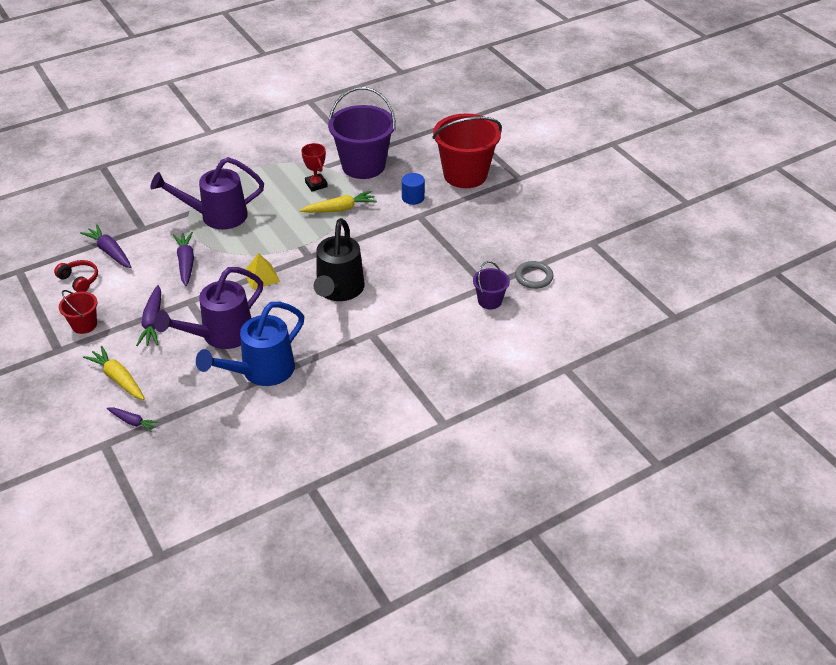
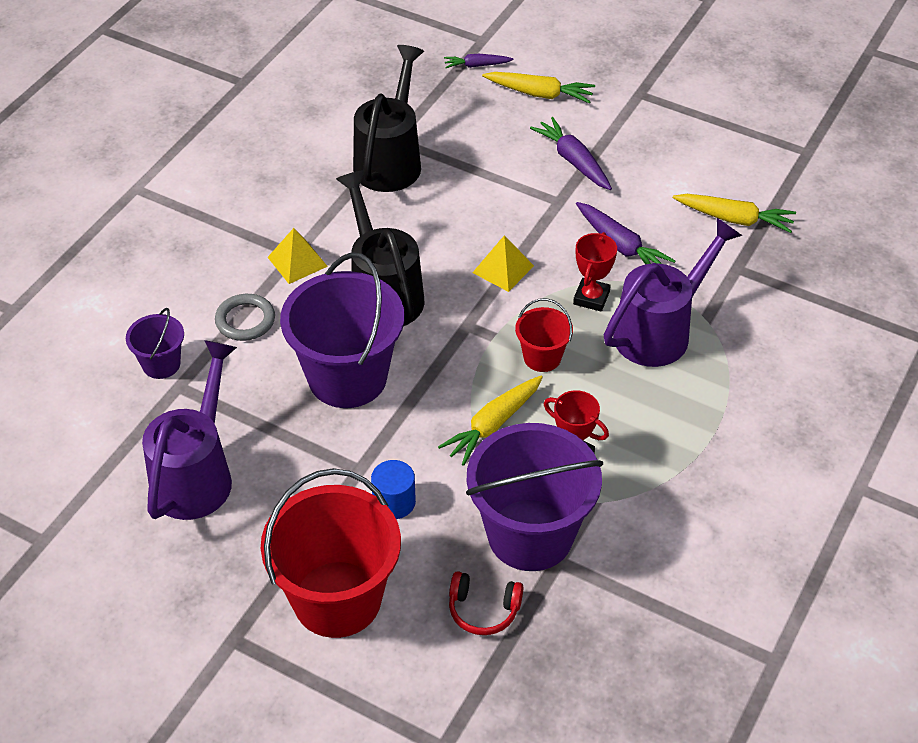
camera: 150 degrees right, 5 degrees up
red headphones [54,260,98,292] -> red headphones moved to [449,571,524,635]
red bucket [59,290,97,334] -> red bucket moved to [515,298,573,372]
purple carrot [80,224,131,268] -> yellow carrot [673,194,796,233]
purple watering can [154,267,263,349] -> purple watering can moved to [142,340,237,520]
blue watering can [196,302,304,386] -> black watering can [353,45,424,192]
grey ring [515,261,553,289] -> grey ring moved to [215,294,275,341]
none -> yellow pyramid [268,228,328,284]
none -> purple bucket [280,252,404,408]
none -> red trophy [573,232,617,312]

